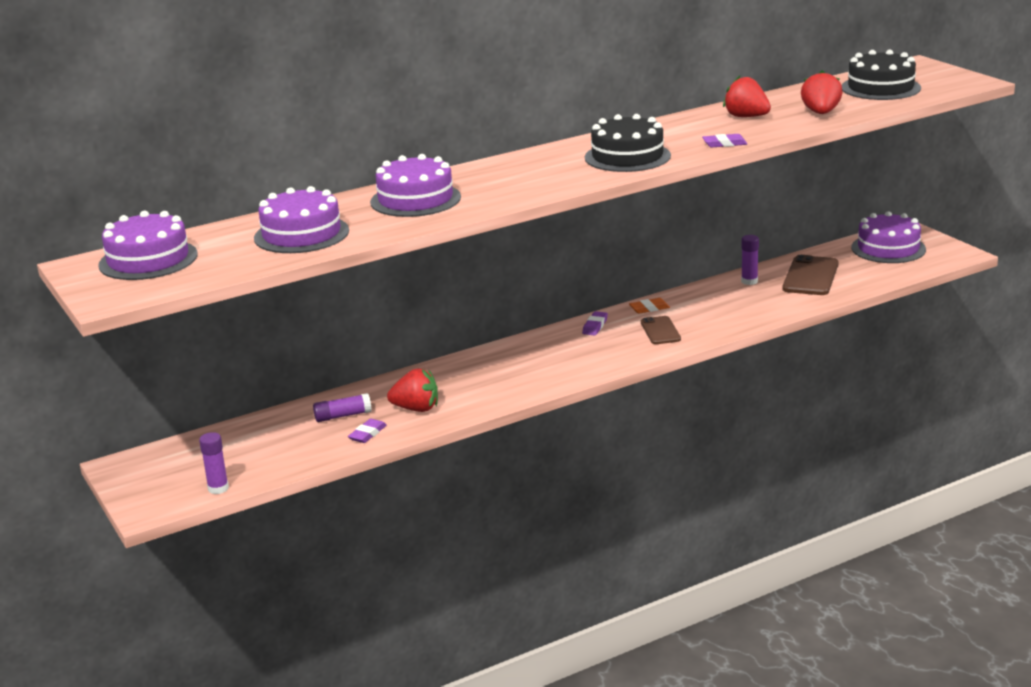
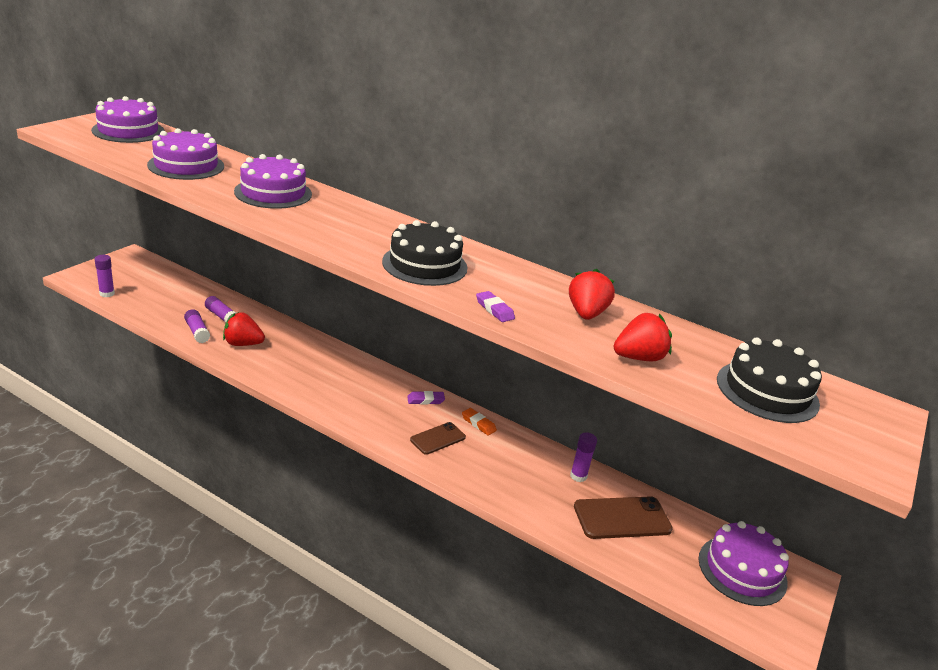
camera: 55 degrees right, 5 degrees up
purple eraser [348,419,387,443] -> purple glue stick [184,309,210,343]
red strawberry [387,369,438,412] -> red strawberry turned 120 degrees clockwise [223,312,265,346]

